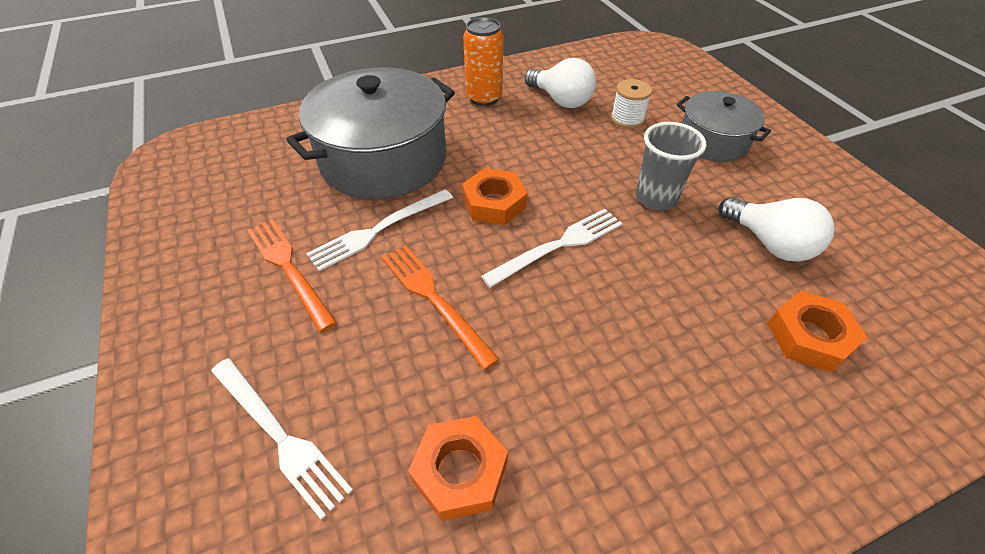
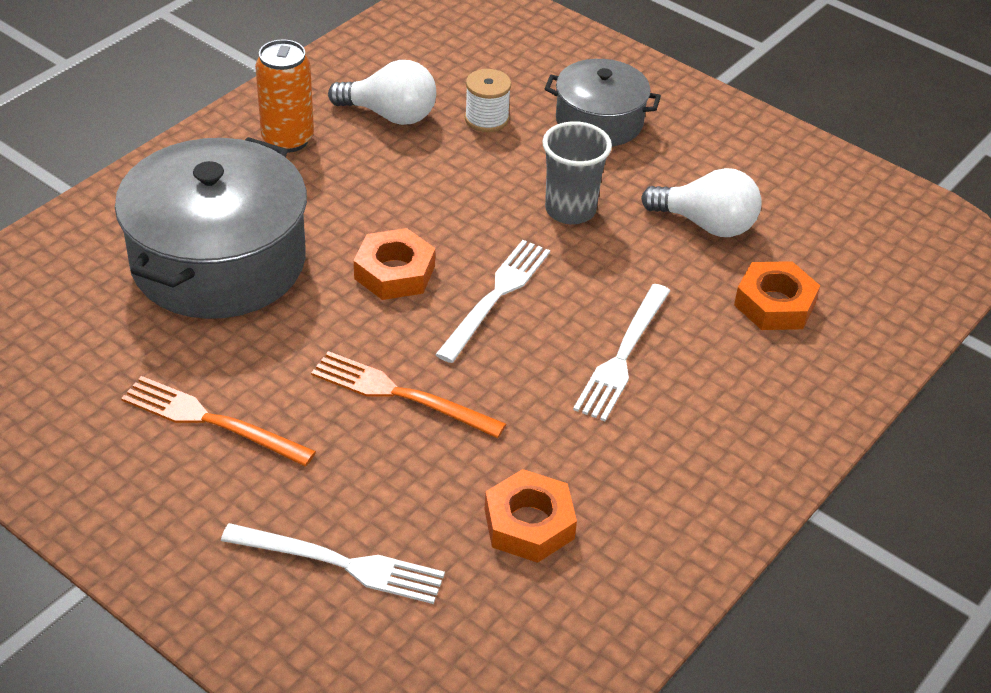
camera: 30 degrees left, 5 degrees down
white fork [306,189,453,271] -> white fork moved to [573,284,670,421]

